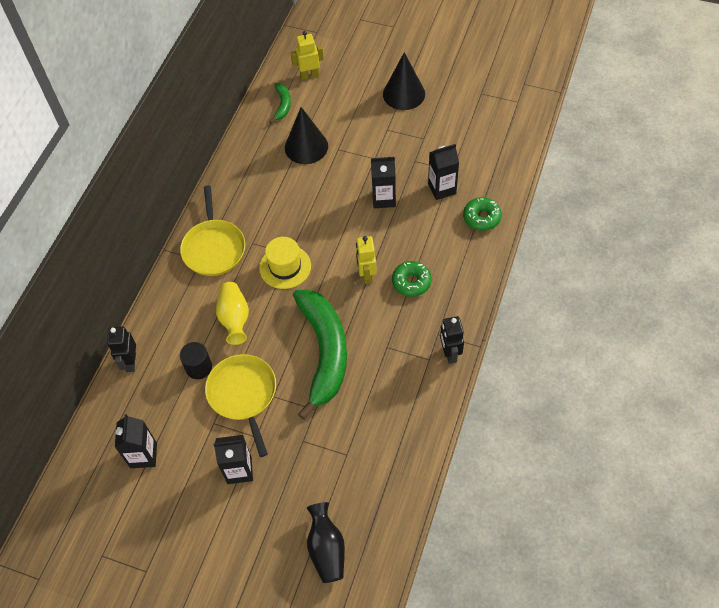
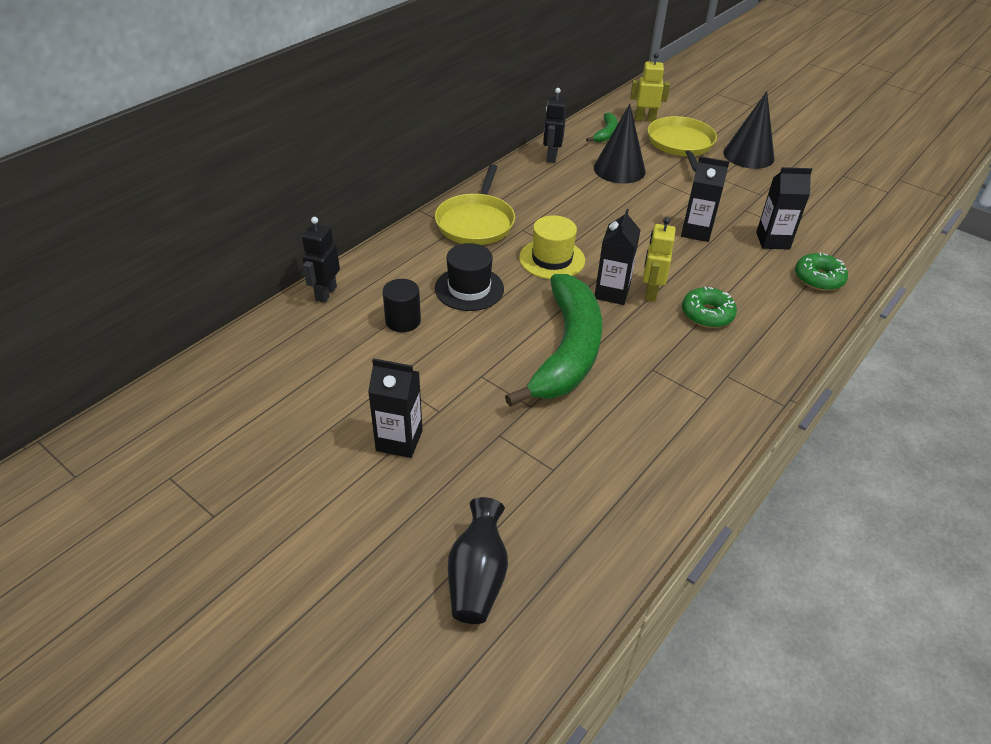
camera: 15 degrees right, 15 degrees down
black carton [115,414,157,468] -> black carton moved to [595,209,640,305]
yellow pan [205,354,276,457] -> yellow pan moved to [647,116,717,172]
yellow vase [216,282,249,345] -> black hat [435,243,504,311]
black robot [440,316,464,364] -> black robot moved to [543,88,566,163]

